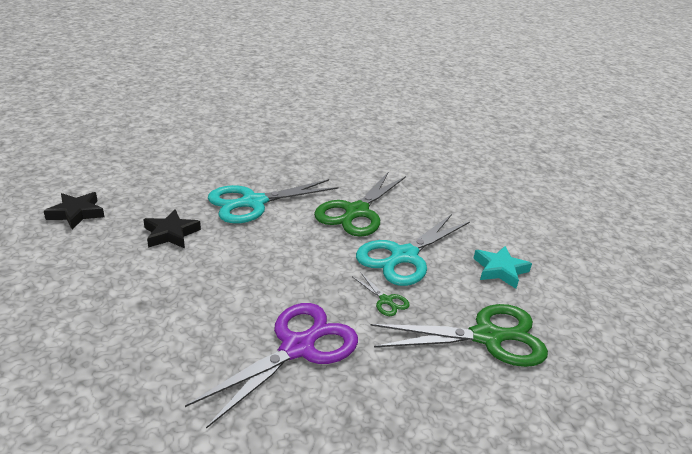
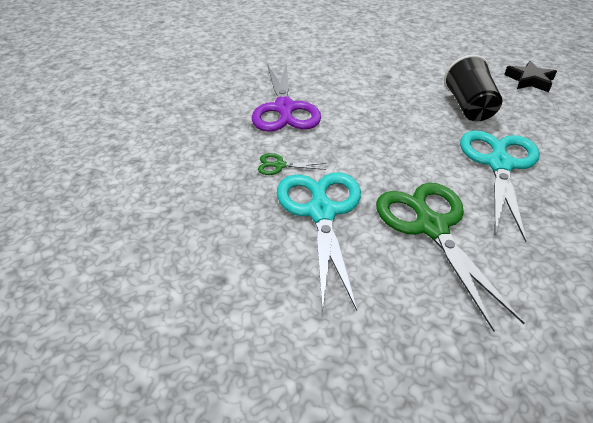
camera: 135 degrees right, 10 degrees up
black star [143,209,201,248] -> black cup [444,55,502,121]
green scissors [370,304,548,367] -> none
turquoise star [473,246,532,289] -> none

